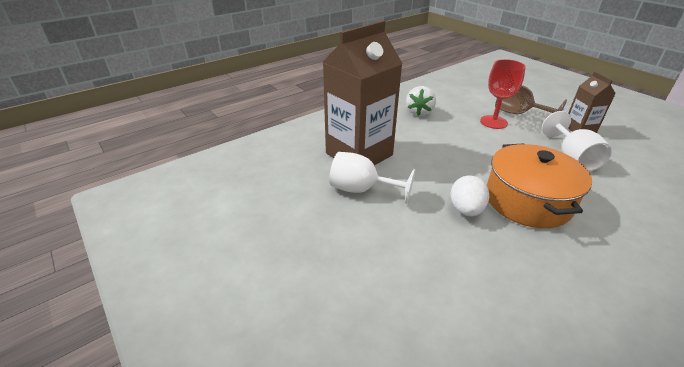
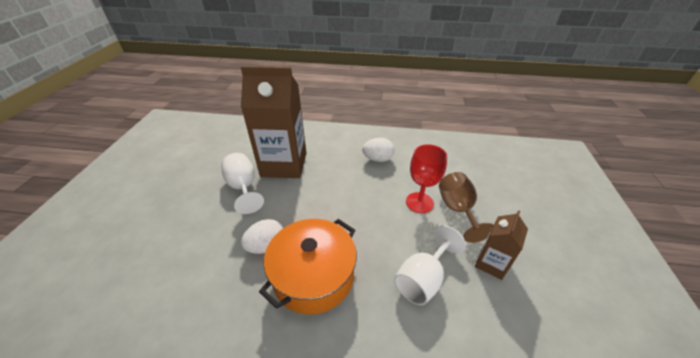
camera: 45 degrees right, 5 degrees up
white strawberry [406,86,436,116] -> white egg [362,138,395,162]

